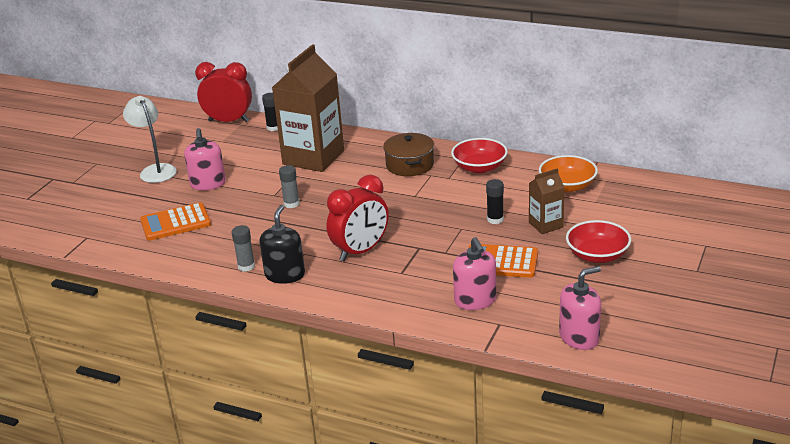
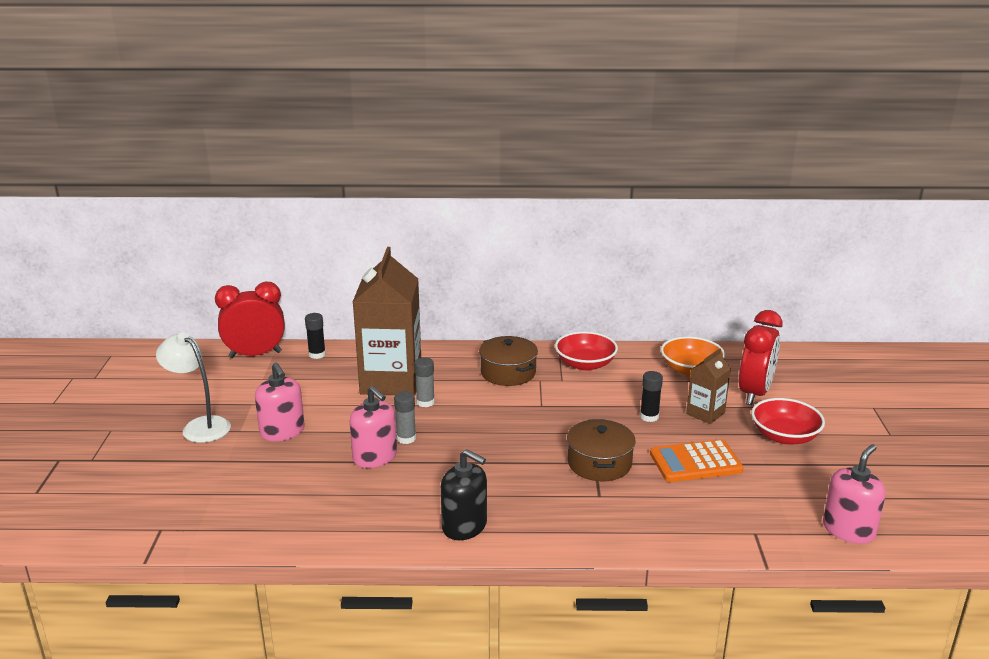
camera: 25 degrees left, 5 degrees down
orange calculator [140,202,211,241] -> none
grey glue stick [232,225,255,272] -> grey glue stick moved to [414,357,435,407]
black soap dispenser [260,205,305,284] -> black soap dispenser turned 135 degrees clockwise [441,449,487,540]
red clock [327,175,389,261] -> red clock moved to [739,310,782,405]
pink soap dispenser [453,237,496,310] -> pink soap dispenser moved to [350,386,397,468]
none -> brown pot [567,419,636,481]

